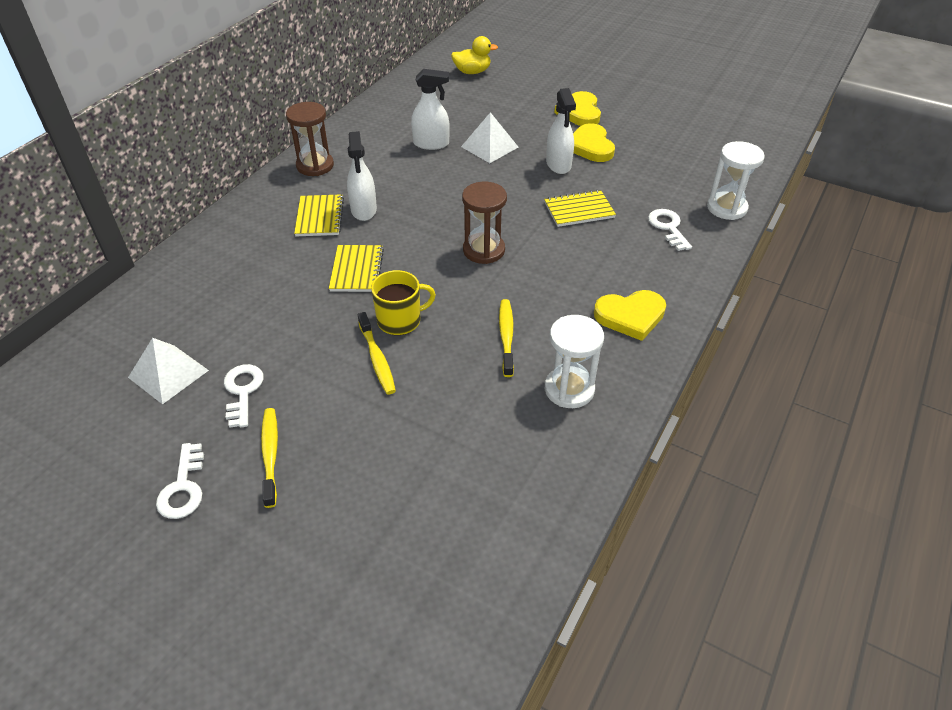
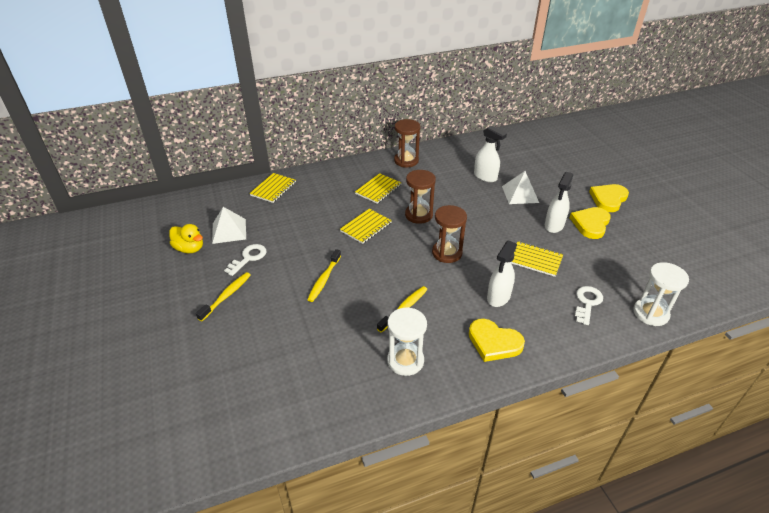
camera: 40 degrees right, 5 degrees down
white key [156,443,204,519] -> none
white spray bottle [347,131,377,221] -> white spray bottle moved to [487,240,517,307]
yellow mug [371,270,436,335] -> none
yellow duck [451,36,498,74] -> yellow duck moved to [169,224,203,253]
none -> yellow notebook [249,173,296,203]
none -> brown hourglass [405,170,436,224]

